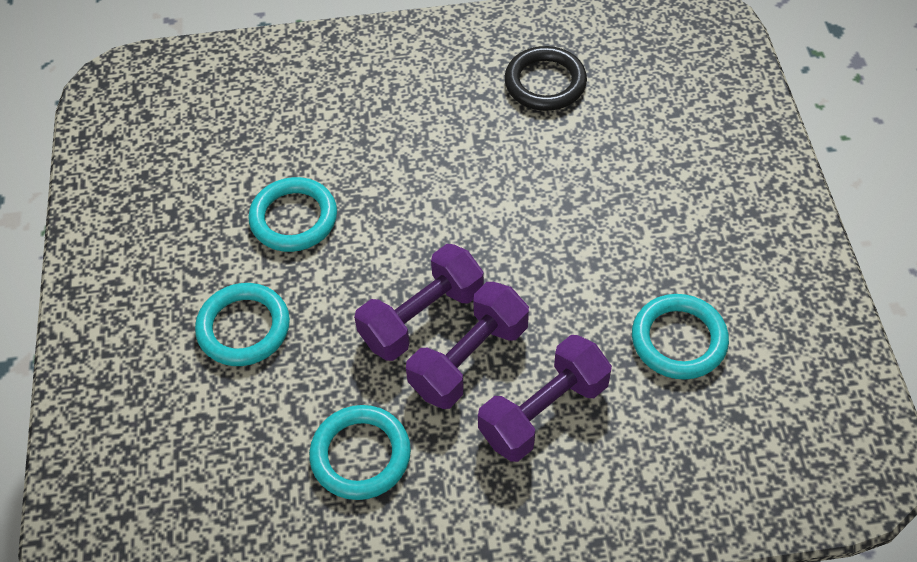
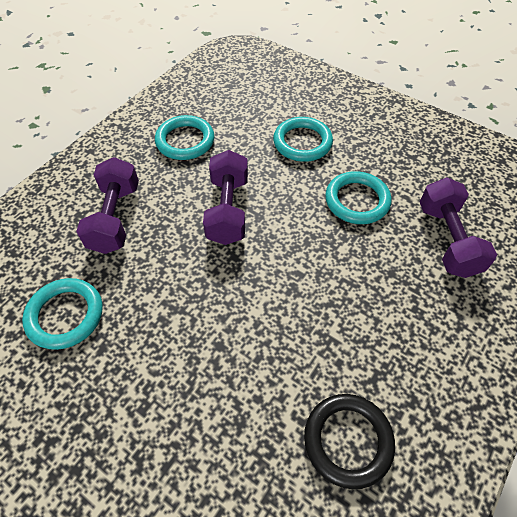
camera: 130 degrees right, 0 degrees up
purple dumbbell [406,282,529,409] -> purple dumbbell moved to [420,177,497,278]

